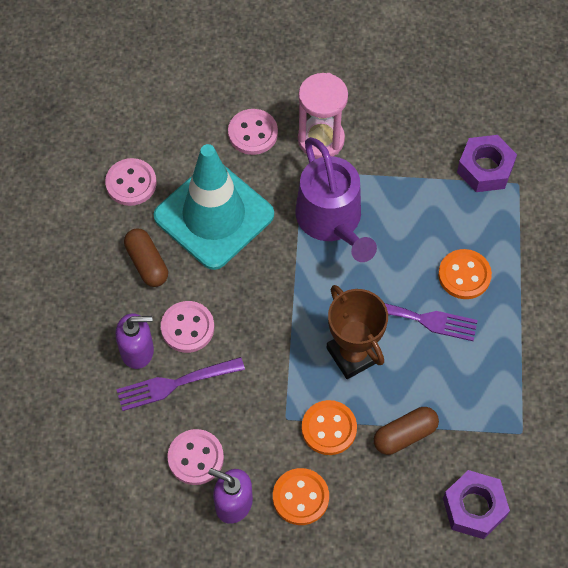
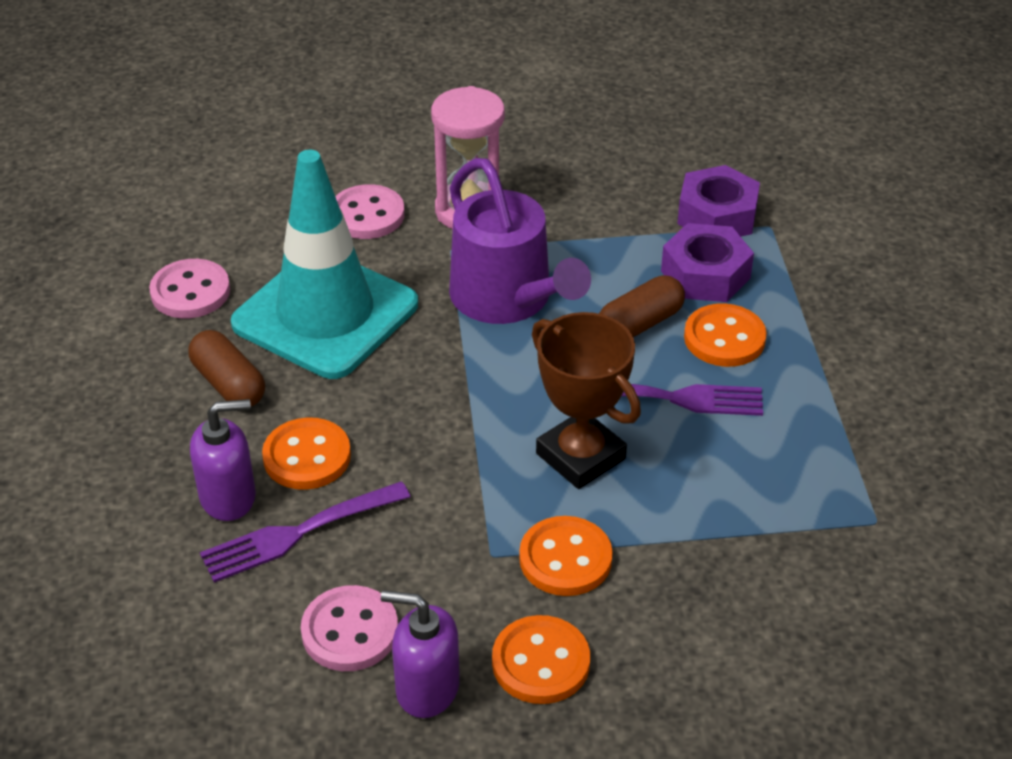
camera: 10 degrees left, 20 degrees down
pink button [161,301,214,353] -> orange button [262,417,351,490]
brown capsule [374,407,439,455] -> brown capsule moved to [599,275,685,337]
purple nut [443,470,510,539] -> purple nut moved to [661,223,754,302]

